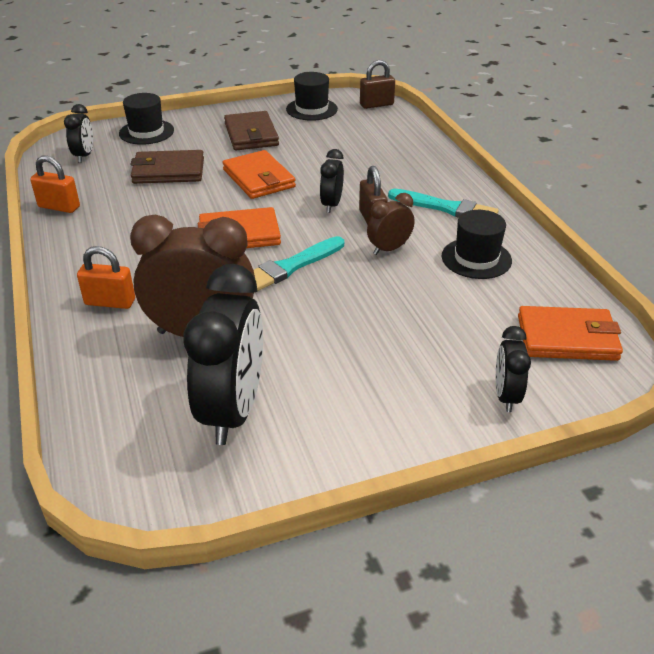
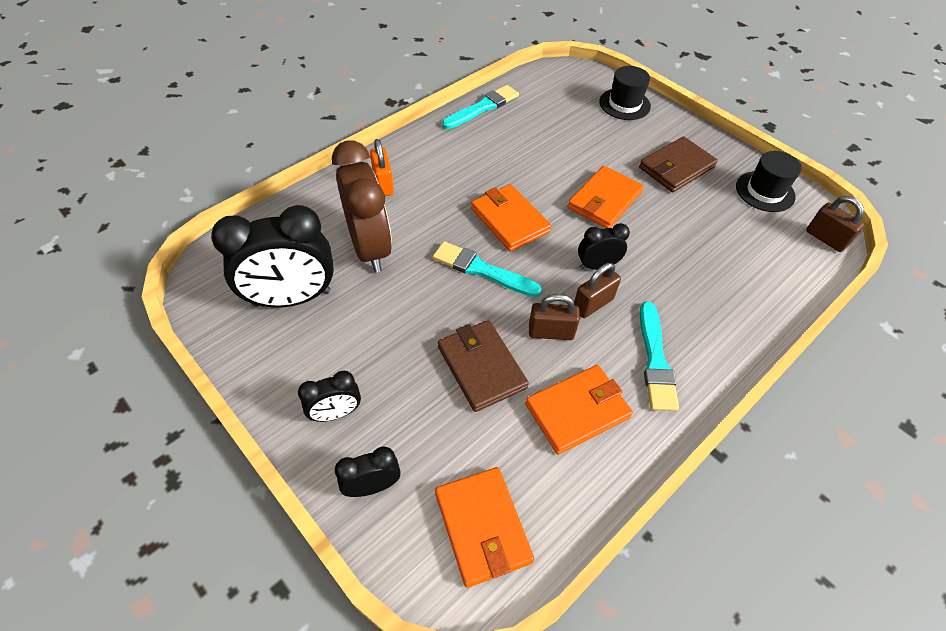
camera: 65 degrees right, 15 degrees up
orange padlock [30,155,80,213] -> turquoise brush [442,85,519,129]
black clock [64,104,93,163] -> black clock moved to [298,371,361,422]
brown wallet [130,150,204,184] -> brown wallet moved to [438,320,529,412]
brown clock [367,193,415,255] -> brown padlock [529,294,580,340]
black hat [442,210,512,279] -> orange wallet [525,365,633,454]

